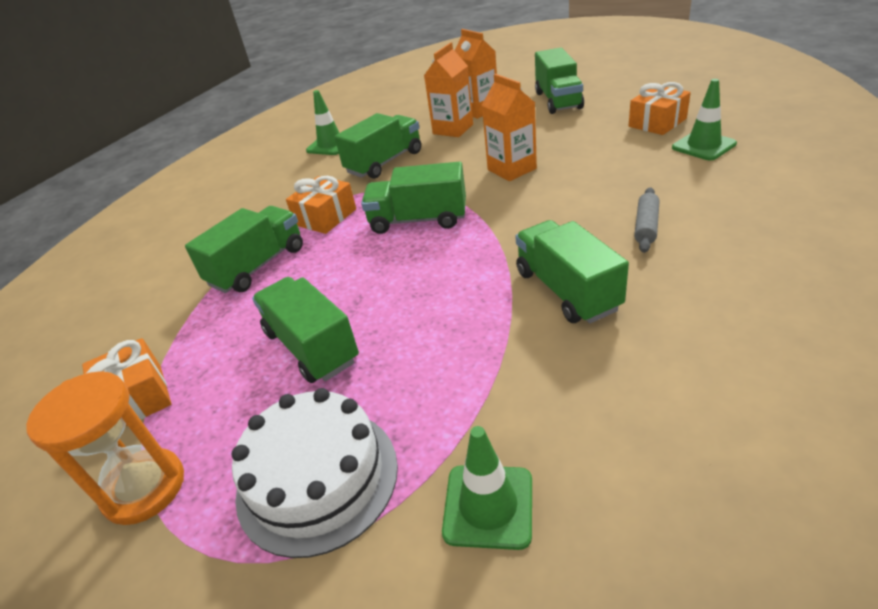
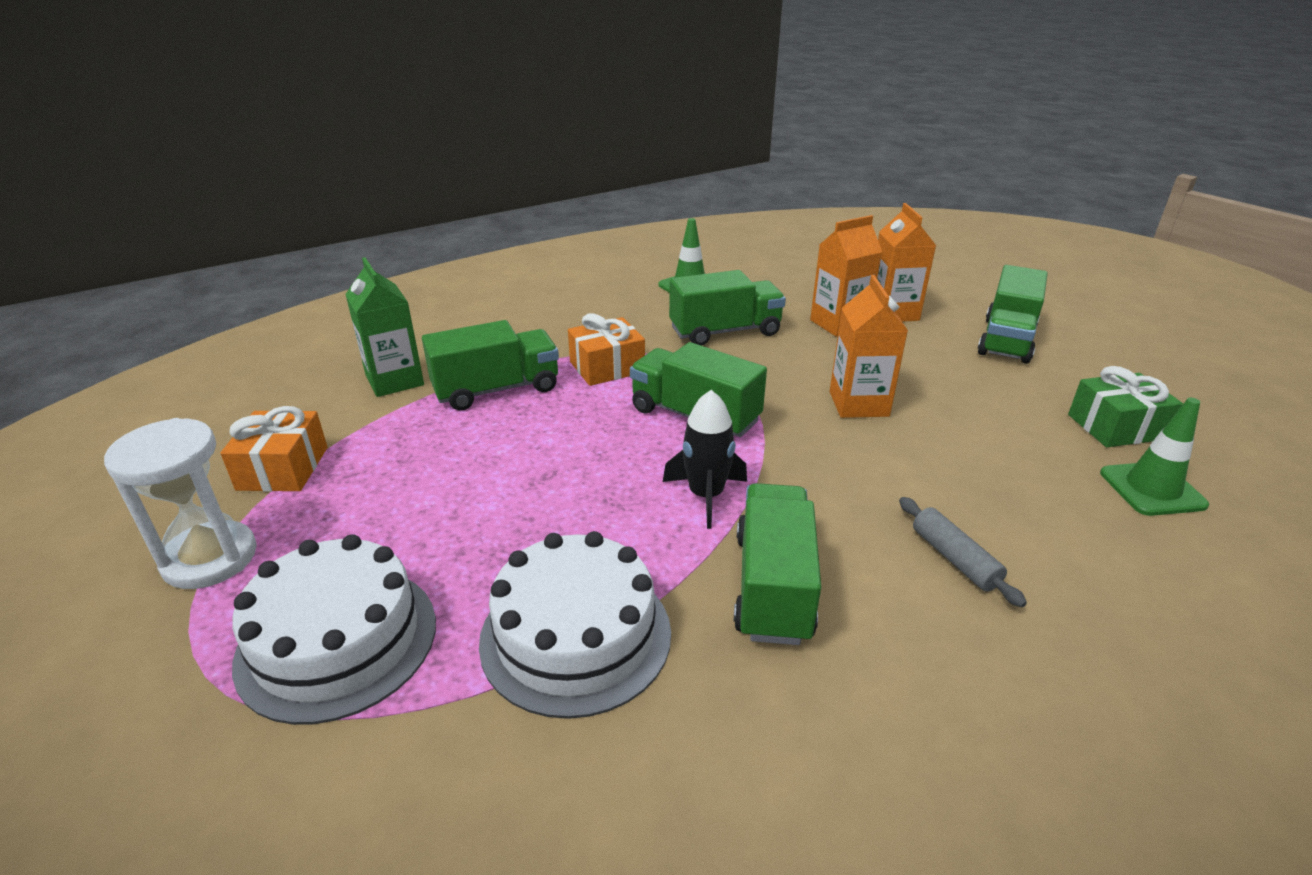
camera: 25 degrees right, 5 degrees down
orange hourglass [26,371,184,525] -> white hourglass [104,418,257,589]
green truck [252,277,359,383] -> none
green traffic cone [442,426,532,550] -> none
orange gift [629,82,691,135] -> green gift [1068,366,1183,447]
grey rolling pin [634,187,659,253] -> grey rolling pin turned 75 degrees counterclockwise [899,497,1027,607]
none -> green carton [345,257,424,397]
none -> white cake [479,531,671,719]
none -> black rocket [663,390,747,529]

